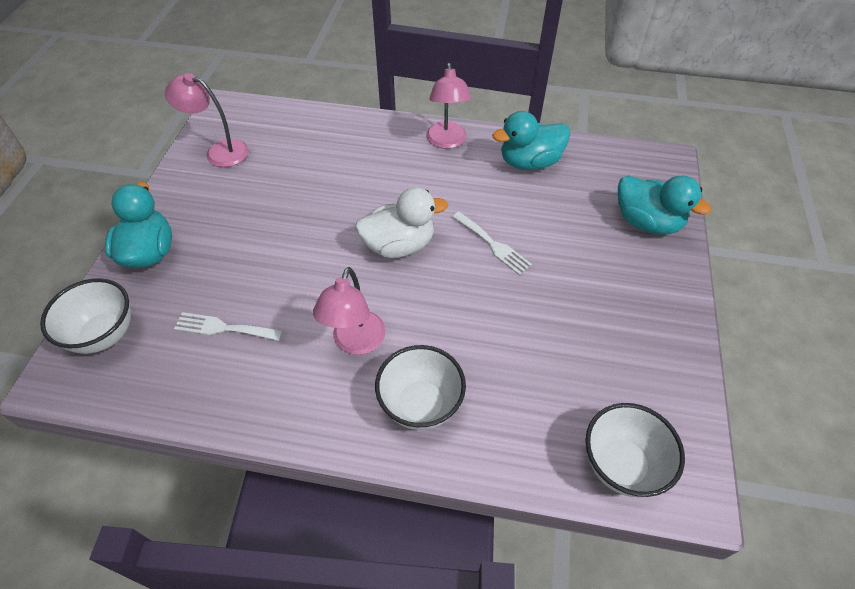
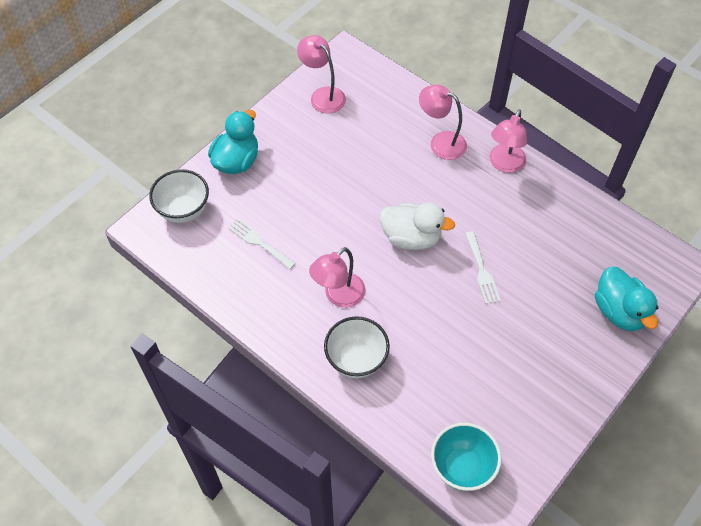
camera: 30 degrees right, 5 degrees up
turquoise duck [492,111,570,170] -> none
white bowl [586,403,685,497] -> turquoise bowl [431,423,501,491]
none -> pink lamp [419,85,467,160]

